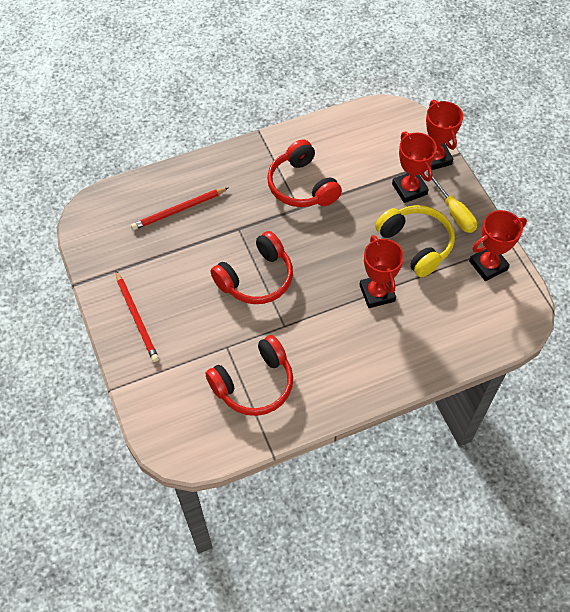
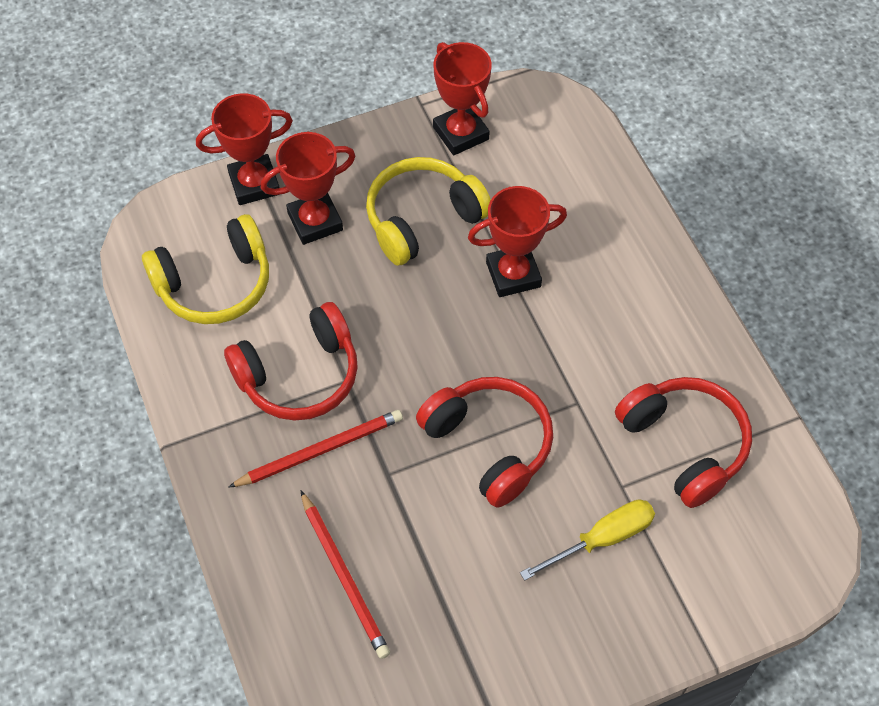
camera: 90 degrees left, 0 degrees up
red pencil [116,271,159,362] -> red pencil moved to [228,410,403,488]
yellow screwdriver [426,171,477,233] -> yellow screwdriver moved to [520,500,655,581]
none -> yellow headphones [142,214,269,324]

